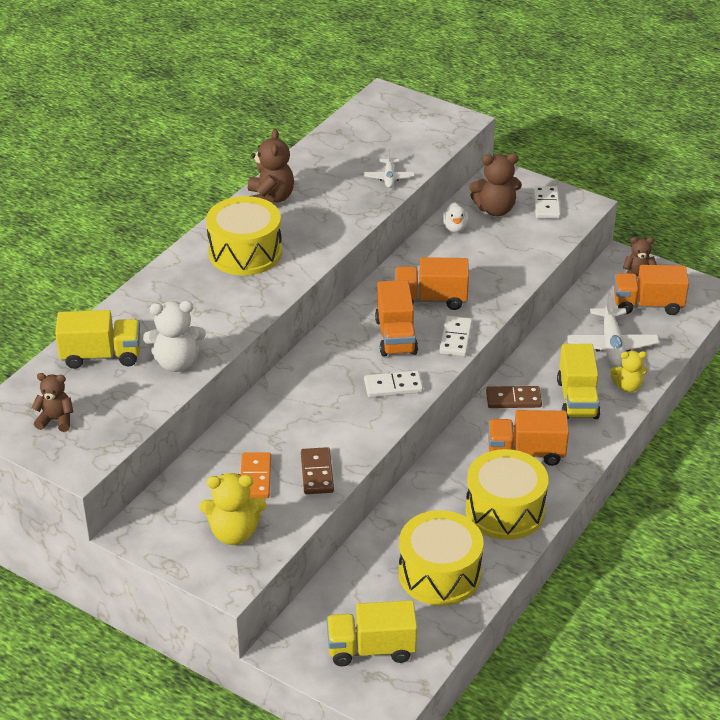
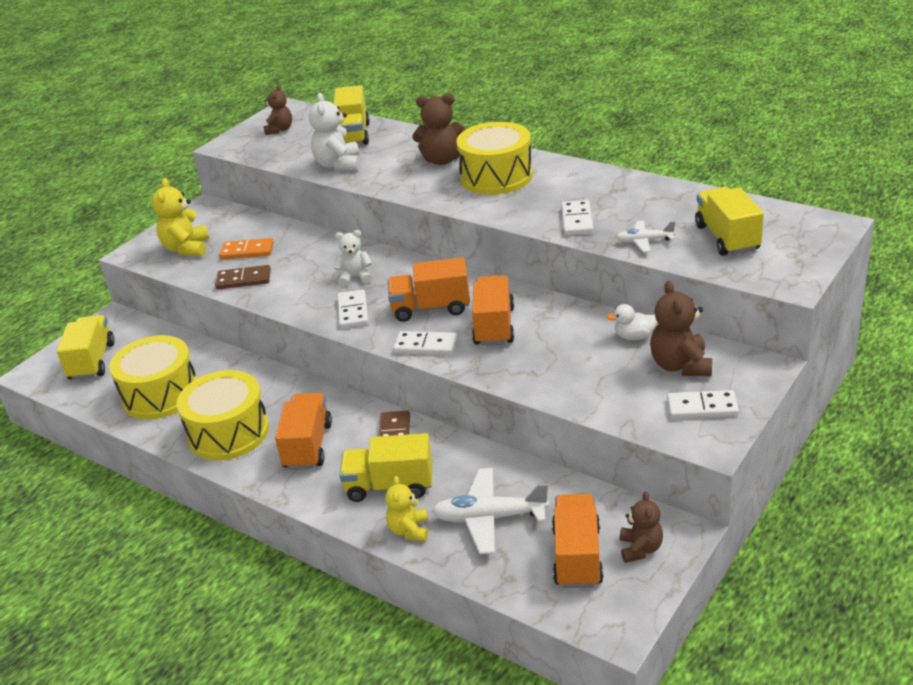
camera: 95 degrees right, 5 degrees down
brown teddy bear [248,129,294,204] -> brown teddy bear moved to [412,93,466,165]
none -> white teddy bear [334,230,372,286]
none -> white domino [561,200,593,236]
none -> yellow truck [695,187,764,256]

